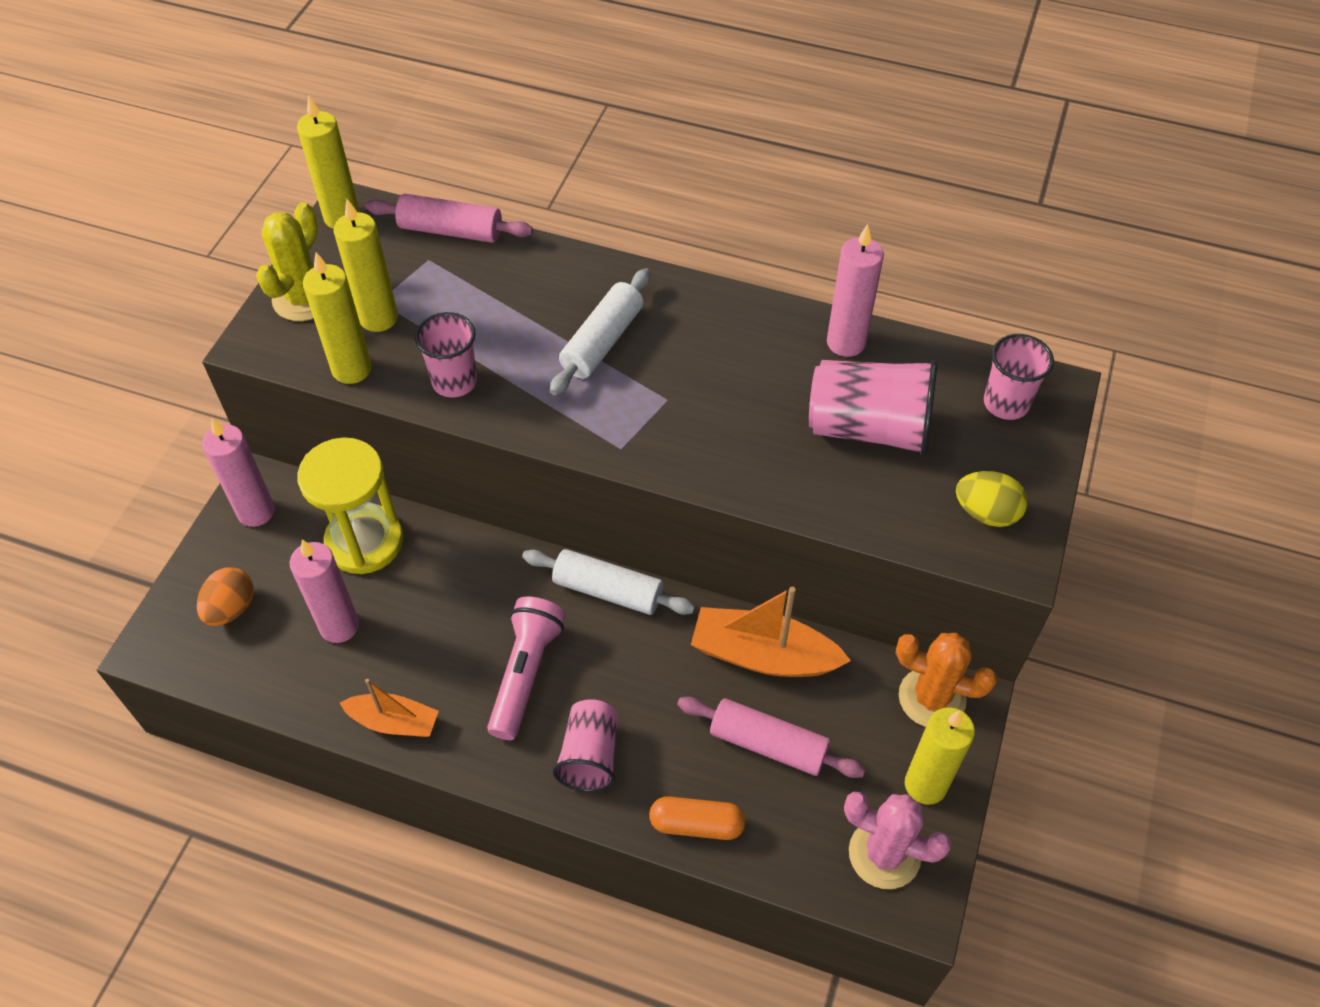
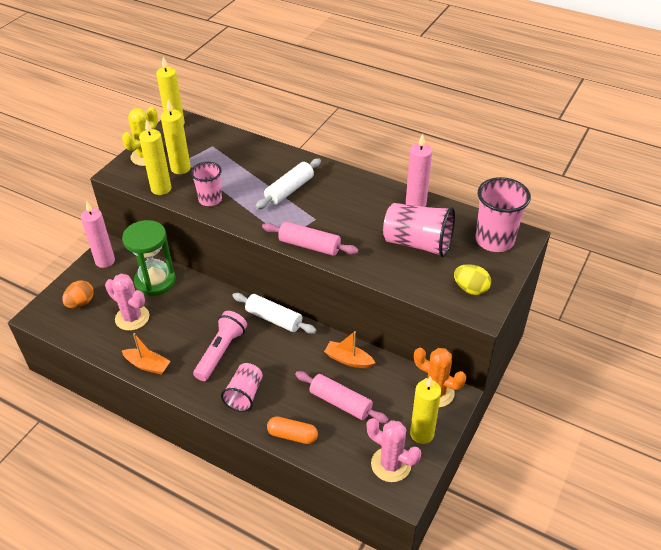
camera: 10 degrees right, 10 degrees down
pink candle [290,539,359,643] -> pink cactus [105,274,149,331]
yellow hourglass [297,438,403,574] -> green hourglass [122,220,176,296]
pink rolling pin [366,194,533,243] -> pink rolling pin moved to [262,222,359,256]
orange boat [691,587,851,677] -> orange boat [324,331,375,368], size x0.62
pink cup [984,334,1054,420] -> pink cup [476,177,531,252], size x1.57

